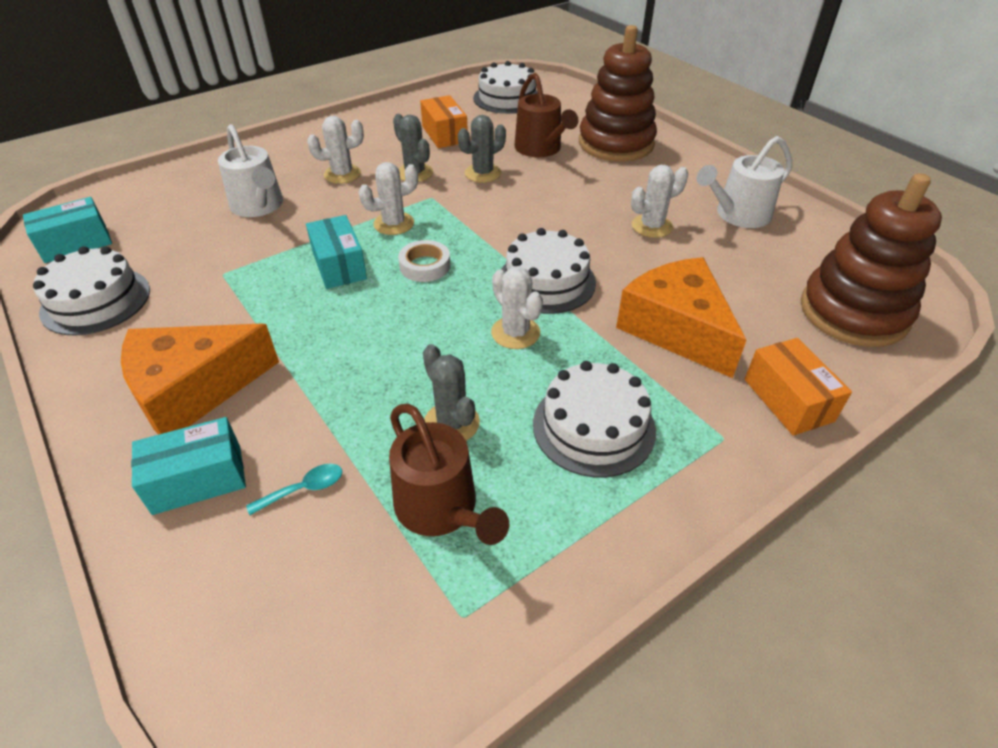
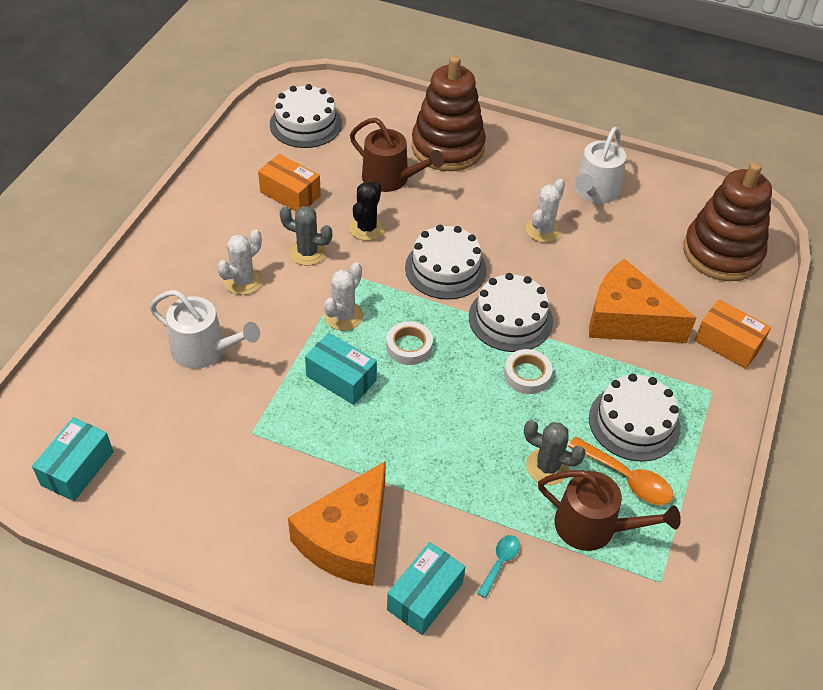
camera: 35 degrees left, 5 degrees up
white cake [33,246,150,335] -> white cake moved to [405,225,486,300]
grey cactus [458,115,506,183] -> black cactus [349,181,385,241]
white cactus [491,266,543,349] -> white tape [504,349,553,394]
none -> orange spoon [568,437,673,505]

